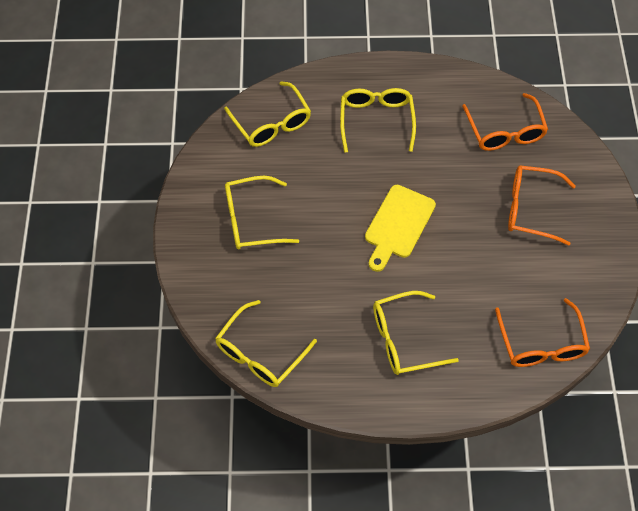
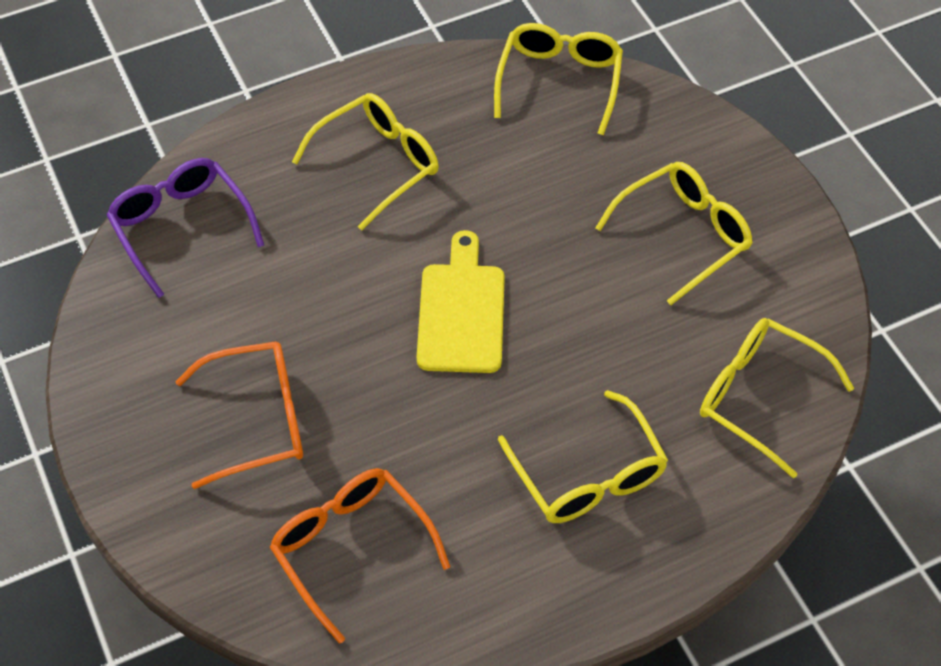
camera: 155 degrees right, 5 degrees down
orange glasses [495,298,590,367] -> purple glasses [106,158,264,298]

